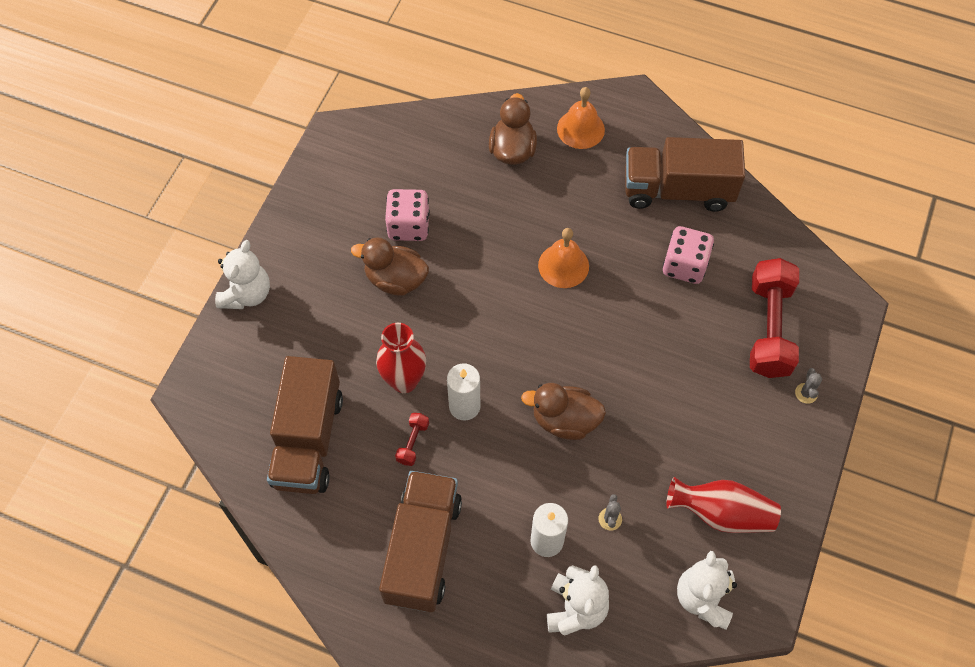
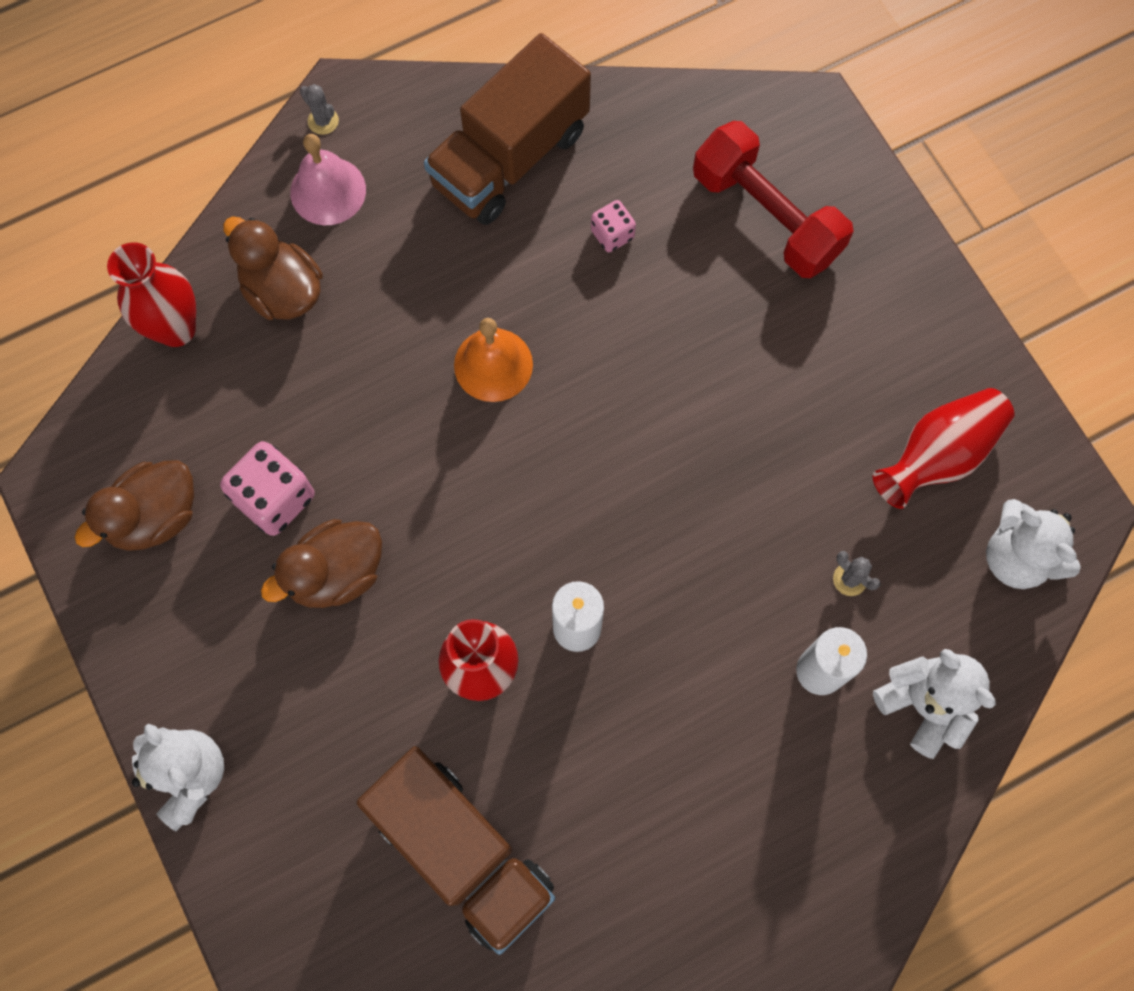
camera: 50 degrees left, 10 degrees up
brown truck [379,471,462,612] -> none
red dumbbell [395,413,429,466] -> none
brown duck [521,383,606,440] -> brown duck moved to [75,460,194,551]
orange bell [557,87,605,149] -> pink bell [290,134,366,225]
pink dice [663,226,714,284] -> pink dice [591,200,636,252], size x0.57
grey cactus [795,368,822,404] -> grey cactus moved to [300,84,339,135]
none -> red vase [107,242,196,347]

